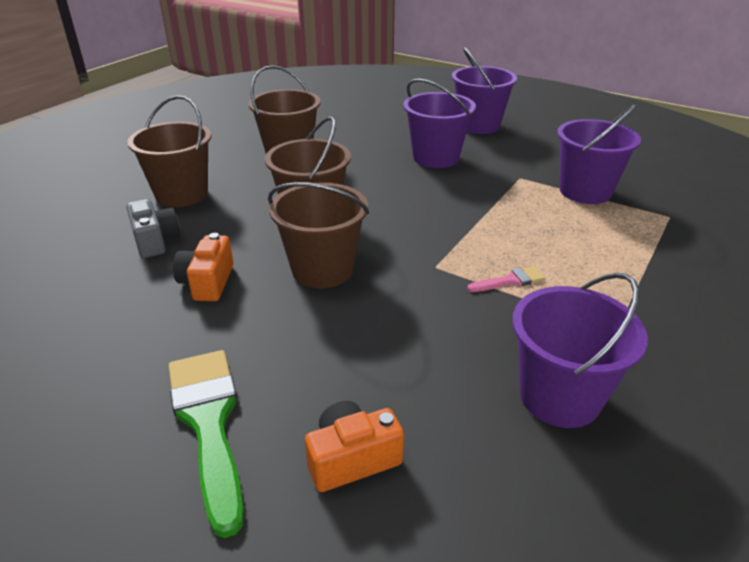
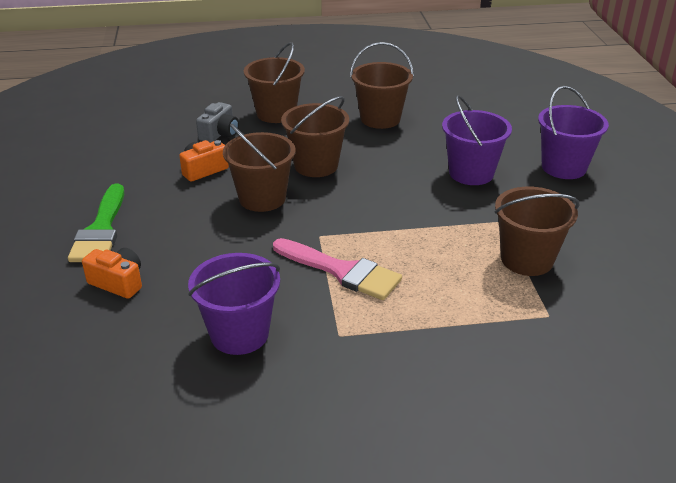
camera: 50 degrees right, 0 degrees up
green brush [169,350,244,538] -> green brush turned 150 degrees clockwise [68,184,124,262]
pink brush [467,266,546,292] -> pink brush [273,238,402,300], size x2.10
purple bucket [557,105,641,204] -> brown bucket [495,187,580,276]

